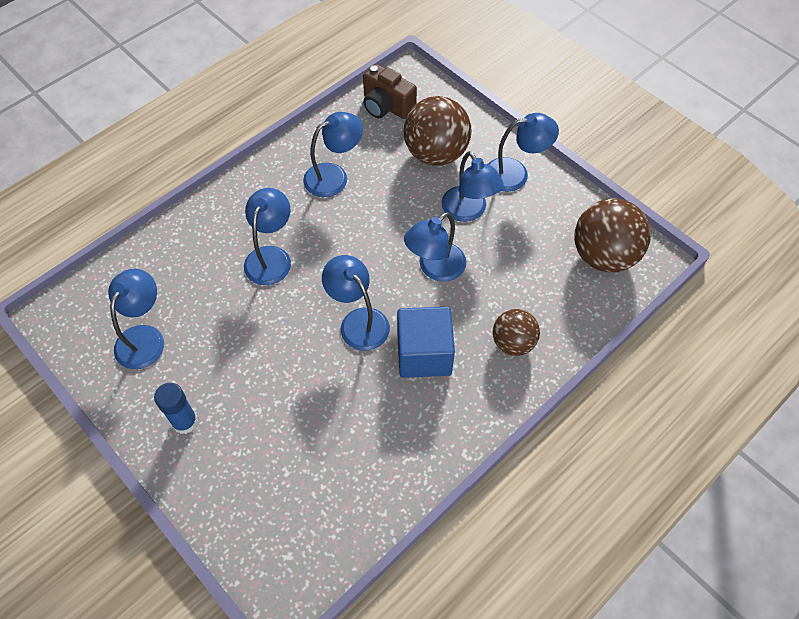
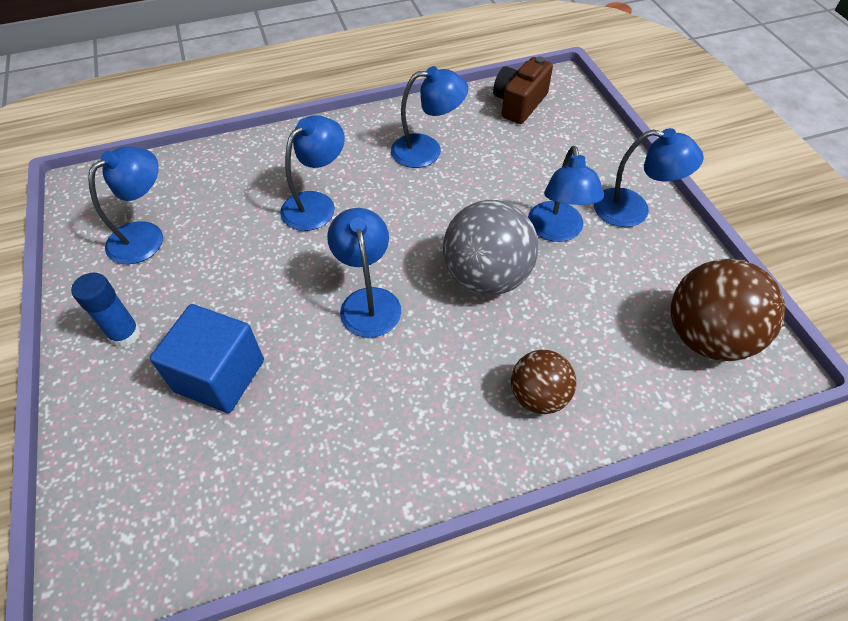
camera: 25 degrees right, 5 degrees down
brown camera [363,64,417,119] -> brown camera turned 60 degrees clockwise [493,57,553,124]
blue cube [397,306,455,378] -> blue cube moved to [150,304,264,413]
brown ball [403,96,472,166] -> none
blue lamp [404,212,466,282] -> grey ball [443,200,539,295]

